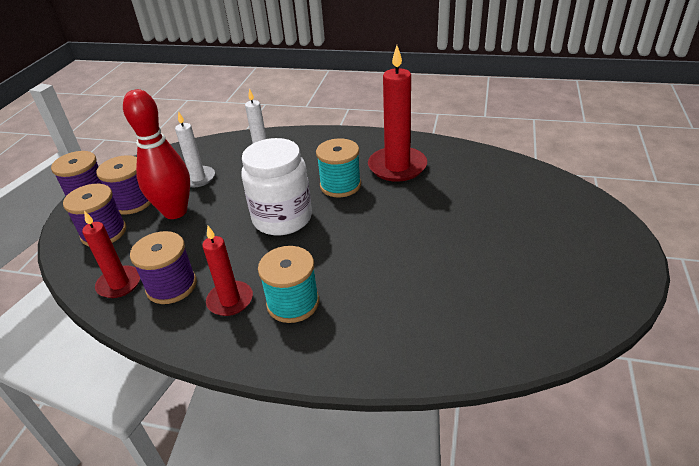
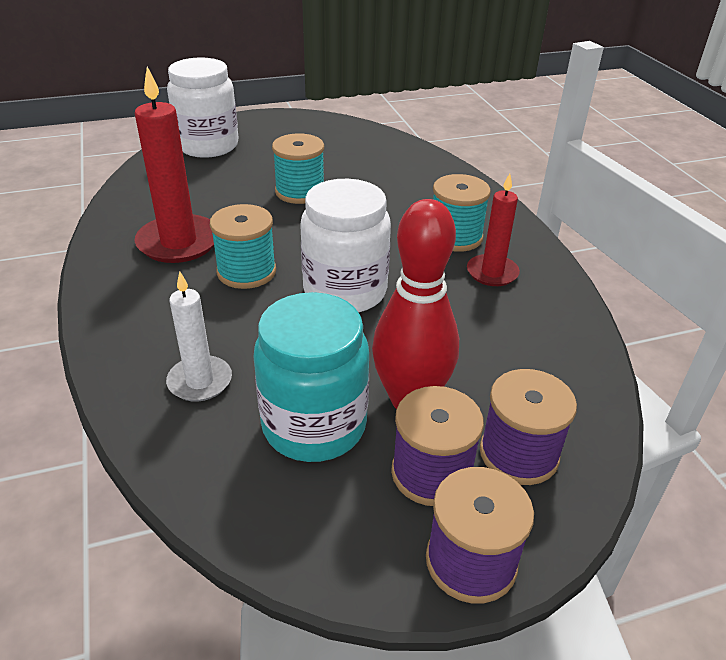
camera: 125 degrees left, 0 degrees up
red candle [82,211,140,298] -> none
purple spool [130,231,197,304] -> none
white candle [175,111,215,187] -> turquoise jar [253,292,369,462]
none -> white jar [167,57,239,158]
none -> turquoise spool [272,133,324,204]

